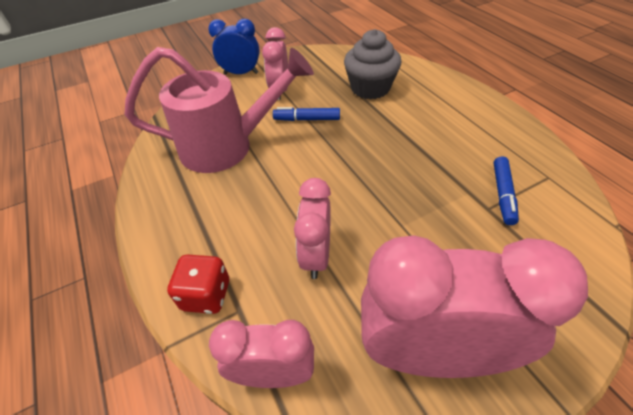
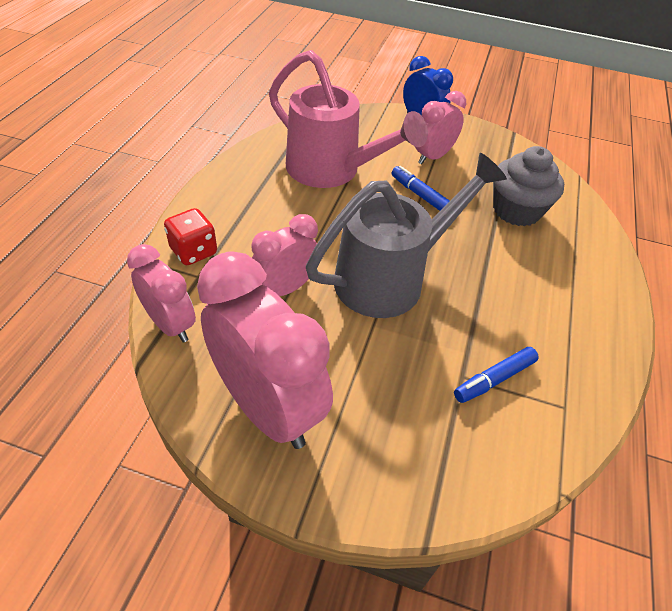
camera: 40 degrees right, 0 degrees up
none -> grey watering can [306,153,507,318]

